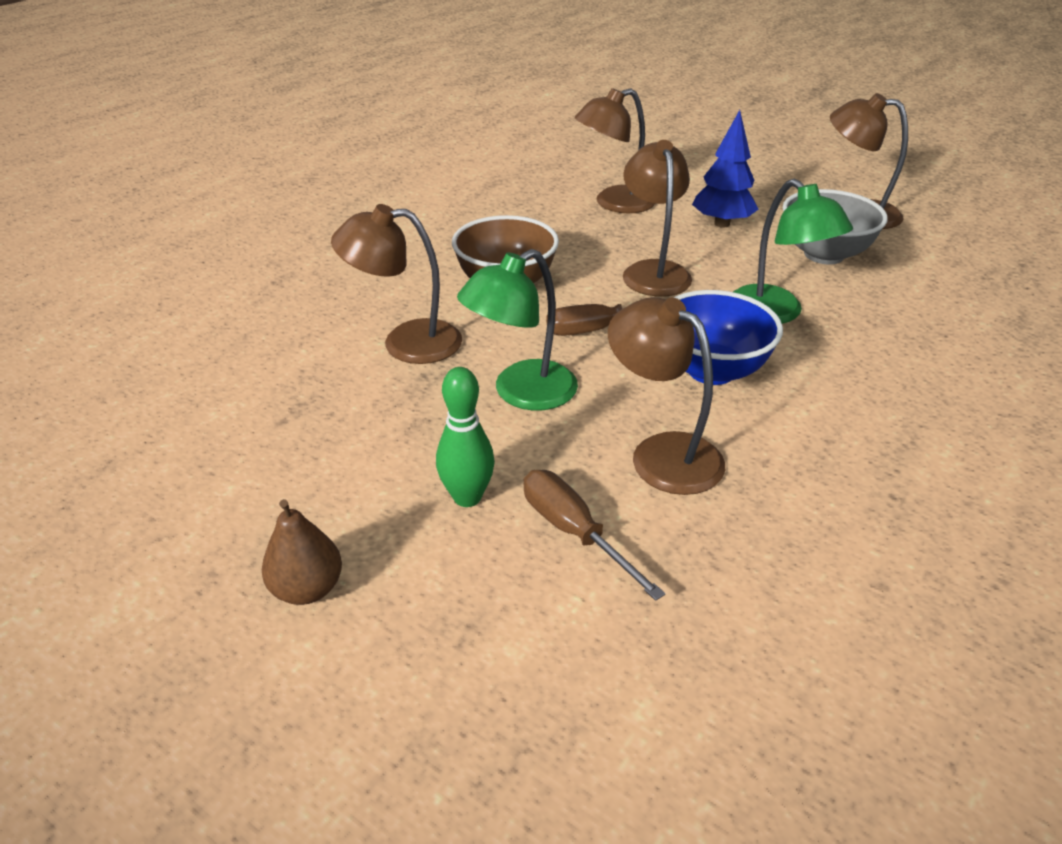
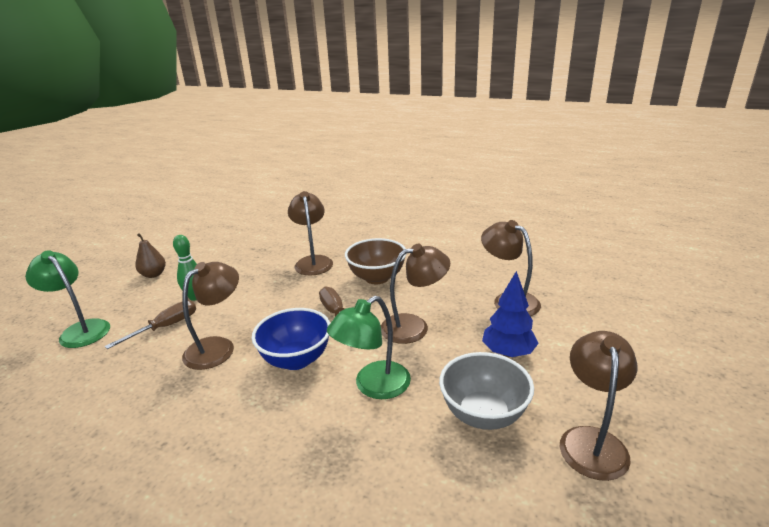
camera: 80 degrees right, 10 degrees down
green lamp [457,249,578,411] -> green lamp moved to [25,250,110,348]

